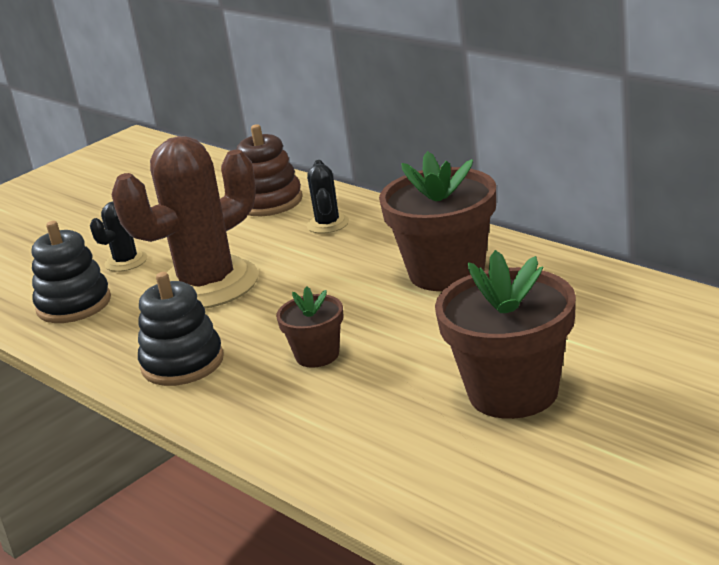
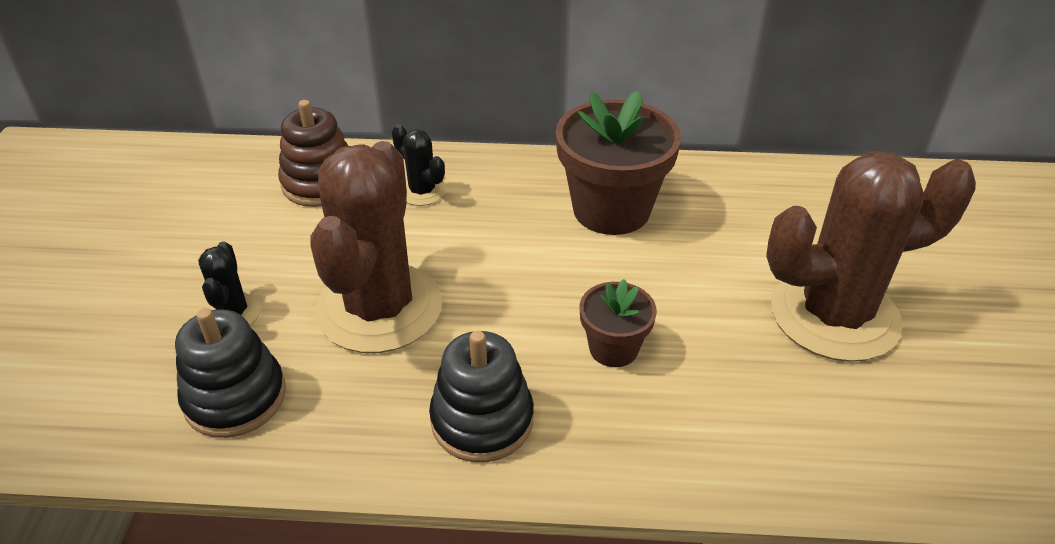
camera: 45 degrees left, 15 degrees up
brown flower pot [435,250,576,419] -> brown cactus [766,151,976,362]

